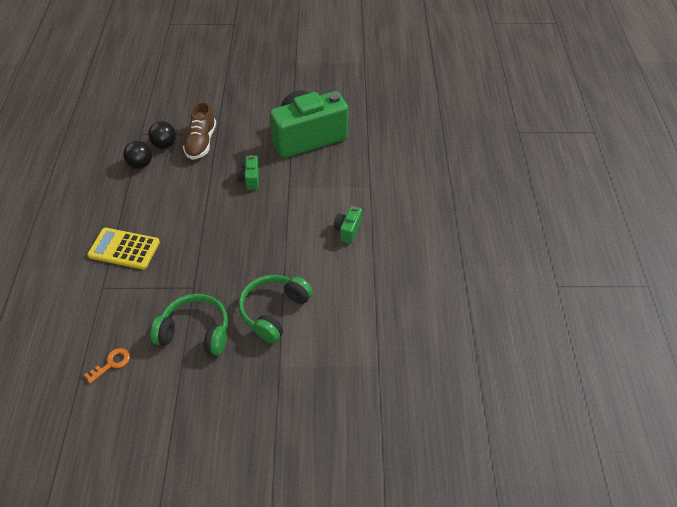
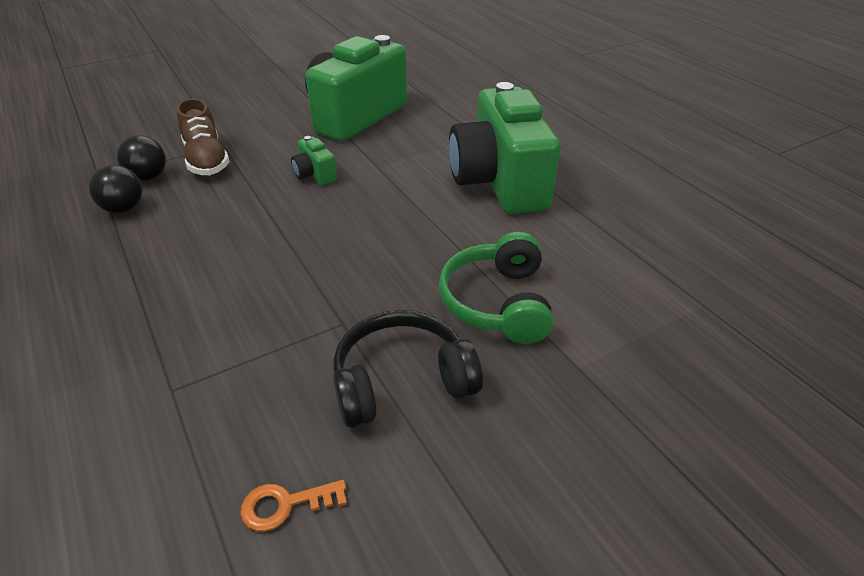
camera: 30 degrees left, 10 degrees down
orange key [84,348,130,384] -> orange key turned 120 degrees counterclockwise [240,480,347,531]
yellow calculator [87,228,160,270] -> none
green headphones [150,294,228,356] -> black headphones [333,310,483,428]
green camera [334,206,362,244] -> green camera [449,82,560,214], size x2.47

